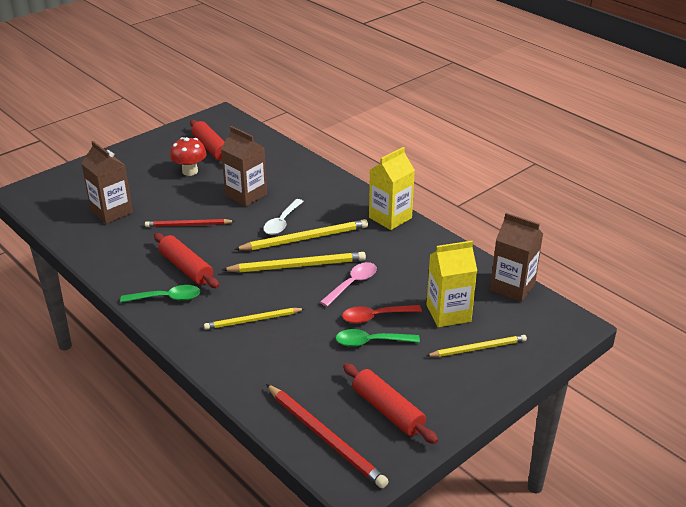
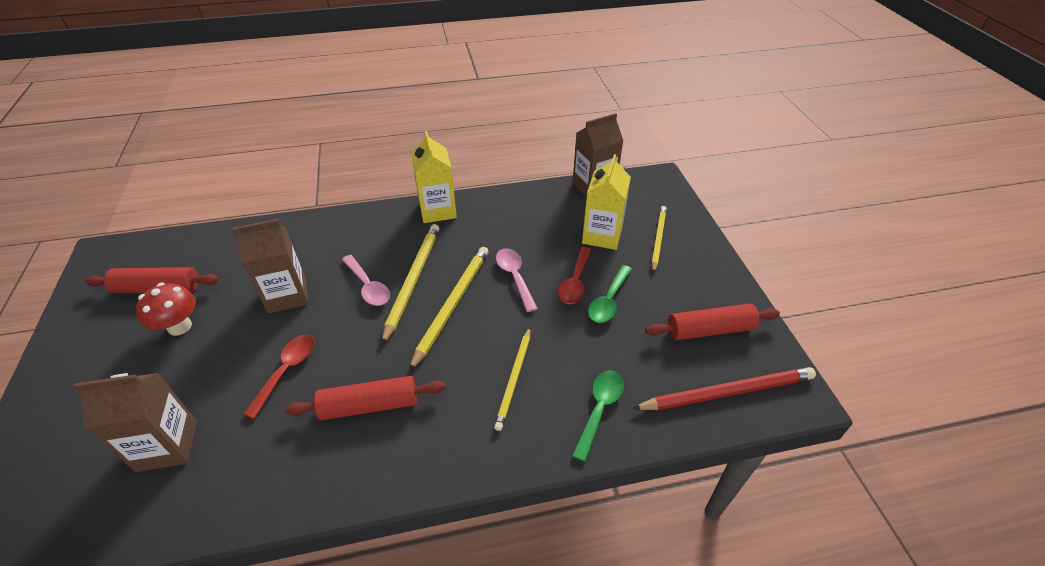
camera: 60 degrees left, 10 degrees up
green spoon [120,285,201,303] -> green spoon moved to [572,370,624,462]
red pencil [145,219,235,227] -> red spoon [243,335,315,419]
white spoon [263,199,304,235] -> pink spoon [342,255,390,306]

